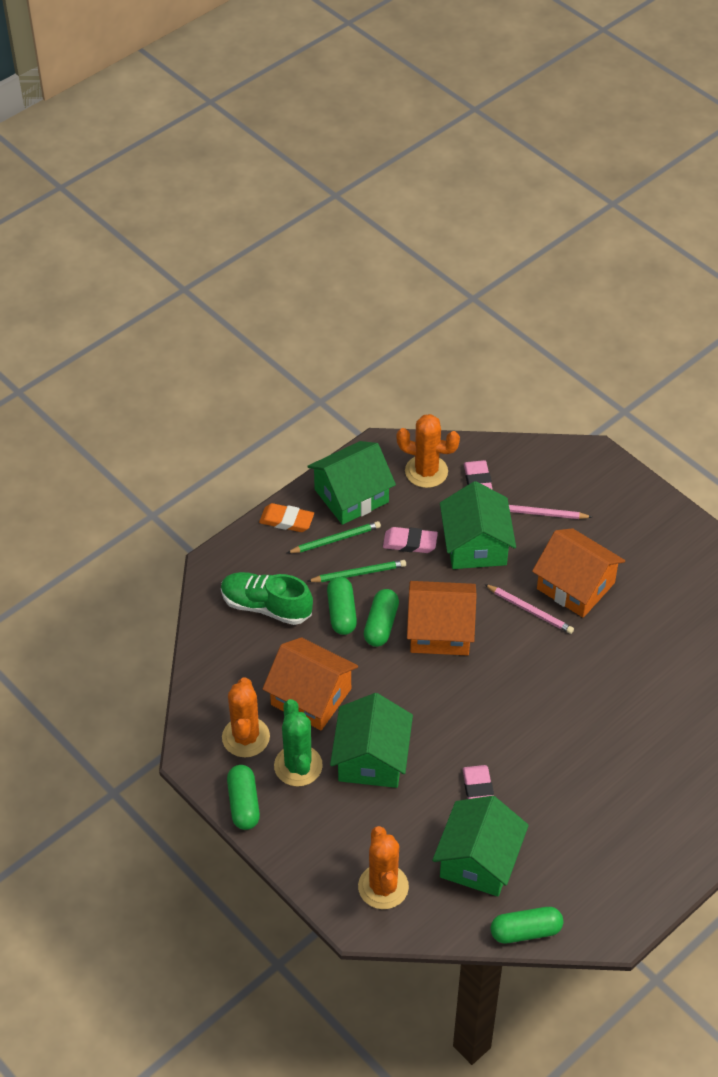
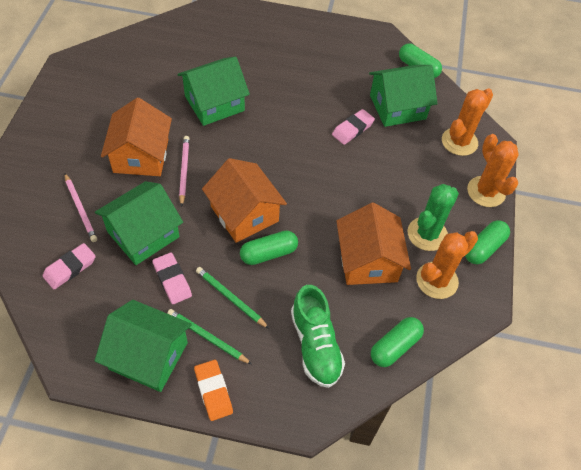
camera: 130 degrees left, 5 degrees up
green capsule [327,577,357,635] -> green capsule moved to [371,317,424,367]
green house [330,693,413,788] -> green house moved to [178,57,250,126]
orange cactus [396,414,460,488] -> orange cactus moved to [467,134,519,207]

